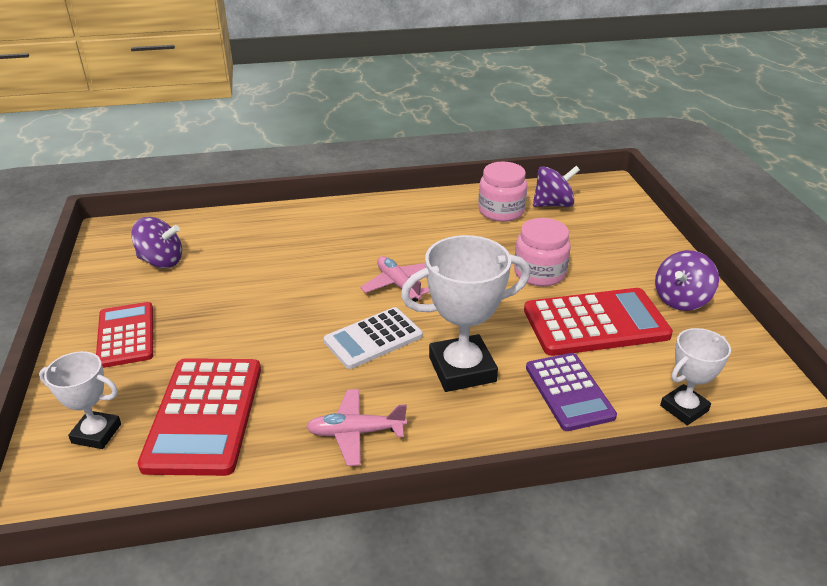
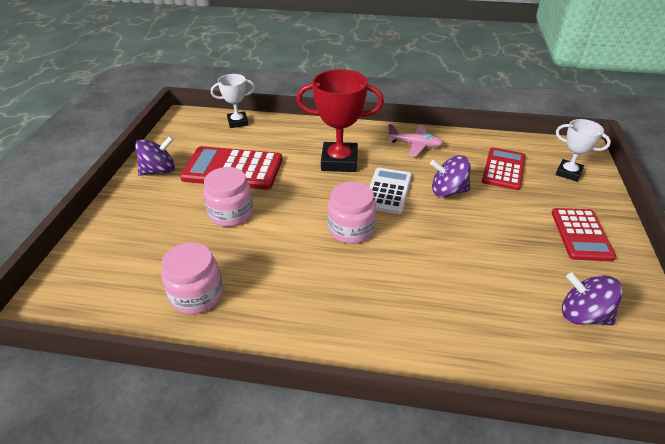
camera: 160 degrees left, 5 degrees up
red calculator [138,358,261,476] -> red calculator [482,147,526,190], size x0.66
white calculator [324,307,423,369] -> white calculator turned 60 degrees counterclockwise [369,168,412,214]
pink plane [360,256,430,302] -> pink jar [328,182,376,244]
white trophy [401,235,530,392] -> red trophy [296,69,384,172]
purple calculator [526,353,617,431] -> none
purple spinning top [533,166,580,207] -> purple spinning top moved to [430,155,471,197]

